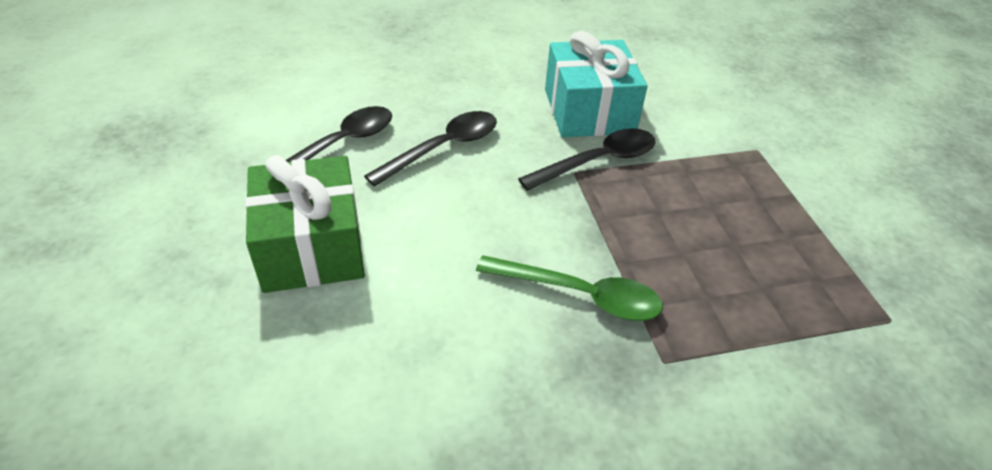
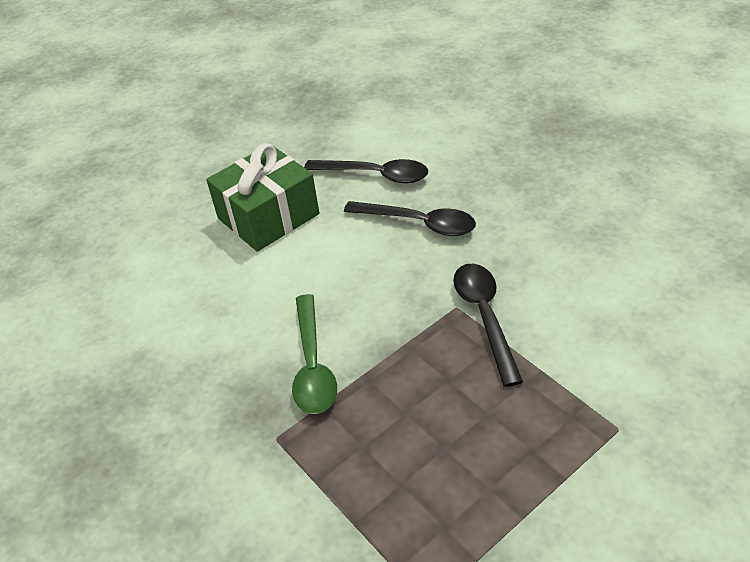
camera: 70 degrees right, 0 degrees up
black spoon [518,128,655,191] -> black spoon turned 135 degrees counterclockwise [453,264,523,387]
turquoise gift [545,31,648,137] -> none

